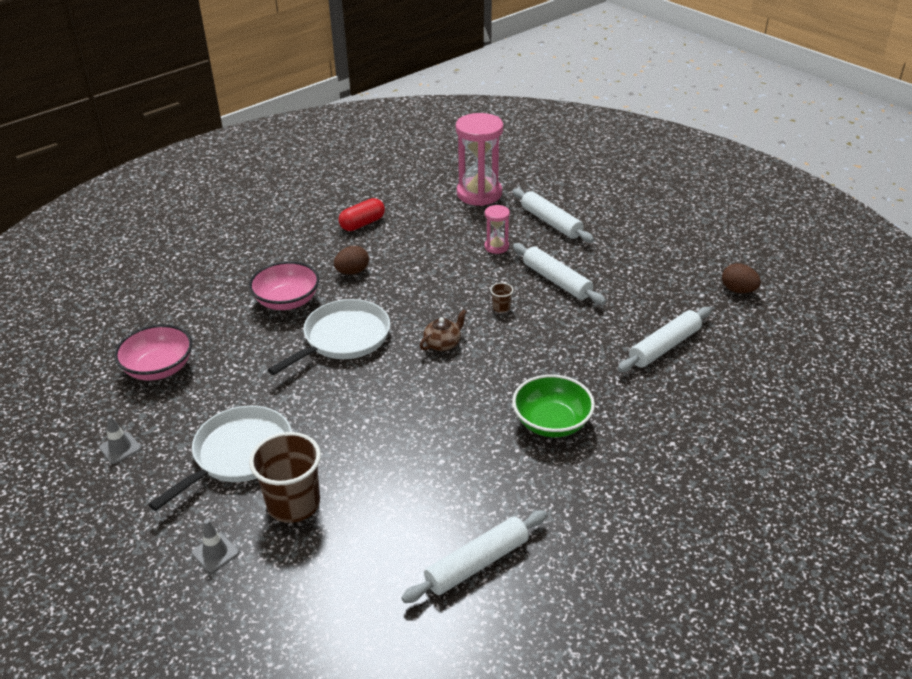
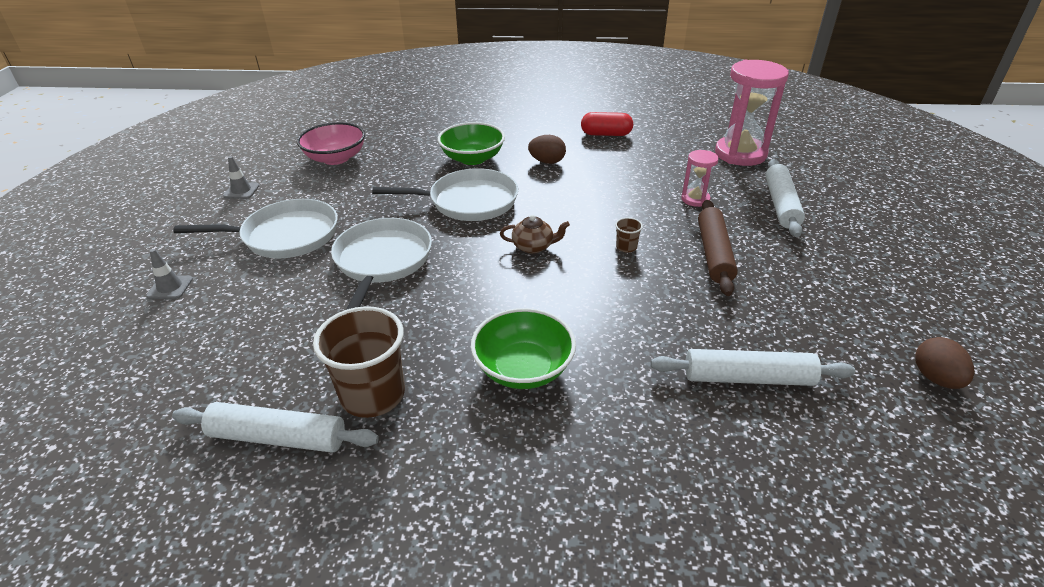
camera: 45 degrees right, 0 degrees up
pink bowl [249,261,319,310] -> green bowl [438,122,505,165]
brown cup [249,432,321,523] -> brown cup moved to [313,306,405,418]
white rolling pin [513,243,606,305] -> brown rolling pin [698,200,738,296]
none -> white pan [331,218,432,310]

